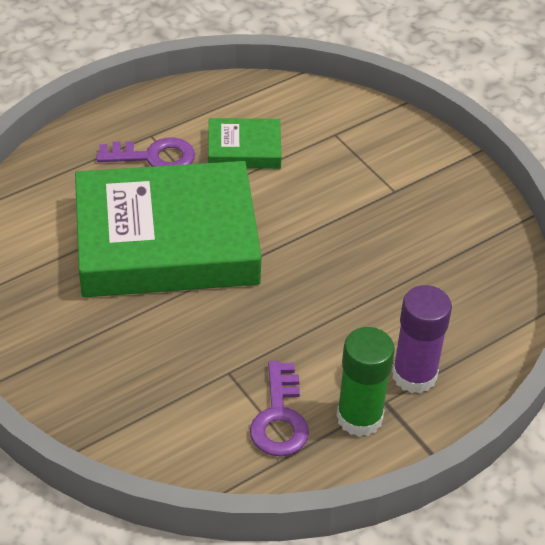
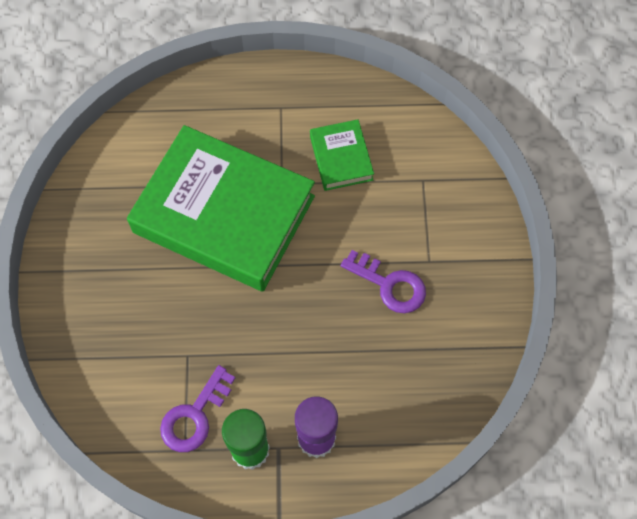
camera: 35 degrees right, 20 degrees up
purple key [96,137,195,167] -> purple key moved to [341,250,426,313]
green book [208,118,282,169] -> green book turned 45 degrees clockwise [310,119,374,191]

